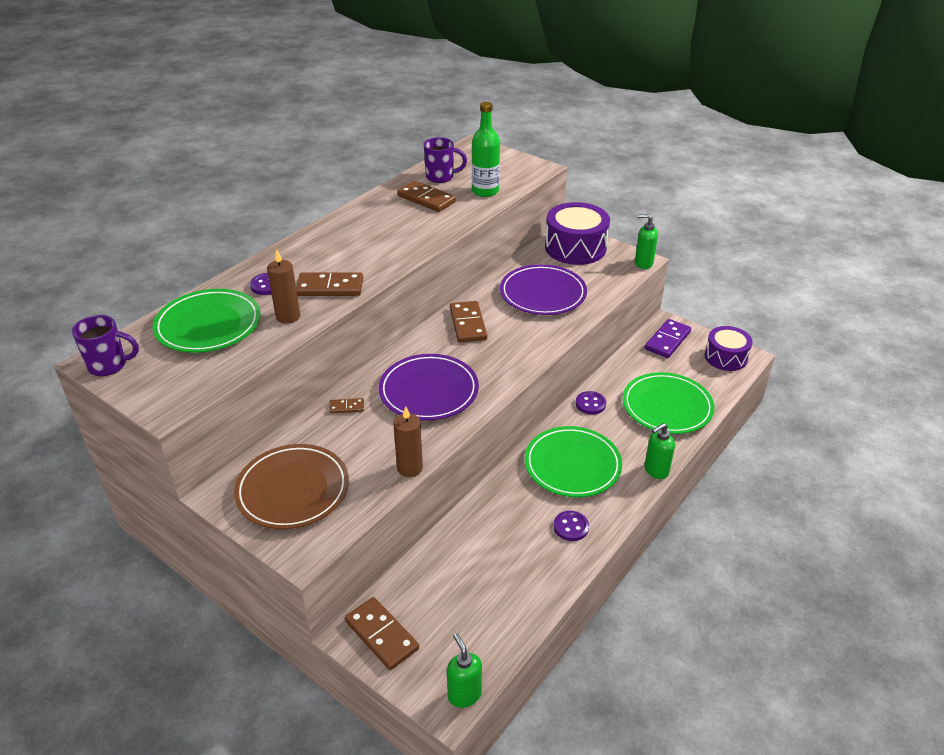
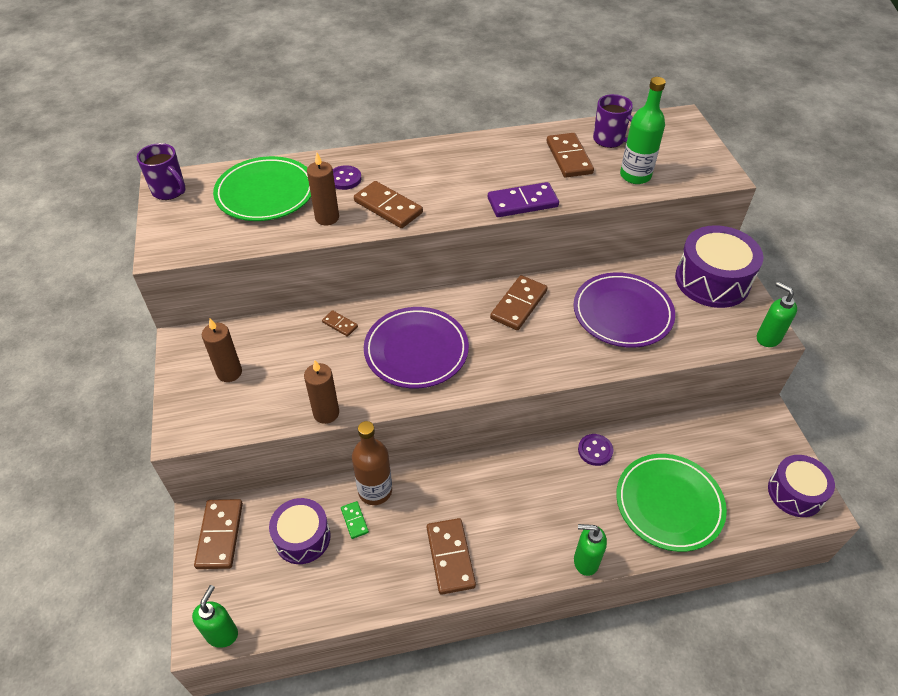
camera: 40 degrees right, 10 degrees up
brown plate [234,444,349,529] -> brown candle [202,319,242,382]
green plate [525,426,622,497] -> none
purple button [554,511,589,541] -> brown domino [427,518,476,595]
purple domino [645,319,691,358] -> purple domino moved to [488,182,559,217]
none -> purple drum [269,498,331,564]
none -> green domino [341,501,369,539]
none -> brown bottle [352,421,392,505]

